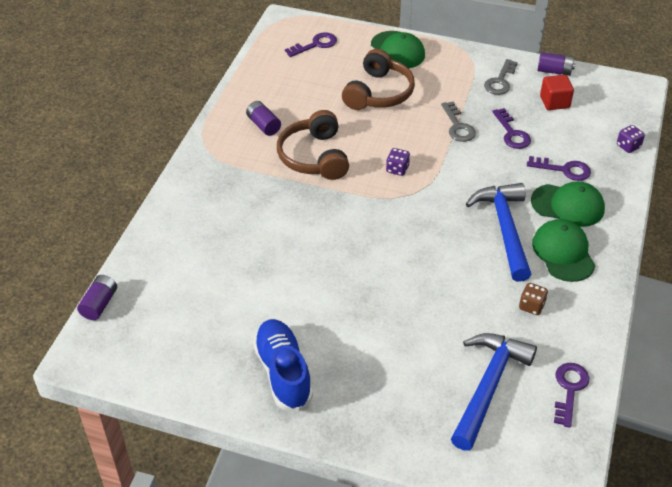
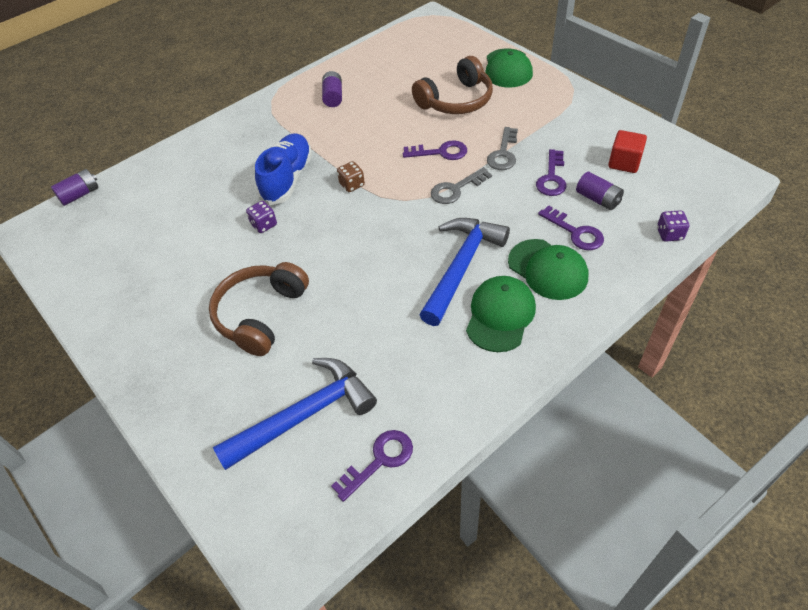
camera: 35 degrees right, 5 degrees up
blue shoe [253,319,313,412] -> blue shoe moved to [255,133,313,206]
brown headphones [277,110,349,180] -> brown headphones moved to [209,262,309,356]
purple key [285,32,337,57] -> purple key moved to [403,140,467,160]
purple dice [386,148,410,176] -> purple dice moved to [246,201,277,233]
grey key [484,59,518,95] -> grey key moved to [431,167,492,204]
brown dice [519,283,548,315] -> brown dice moved to [337,161,365,192]
purple battery [537,52,575,76] -> purple battery moved to [576,172,624,210]

